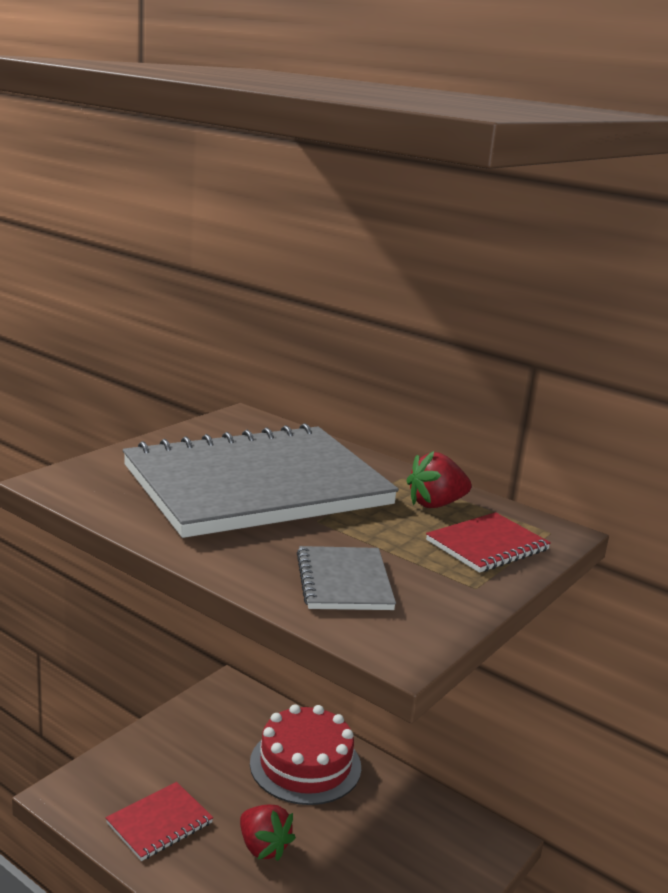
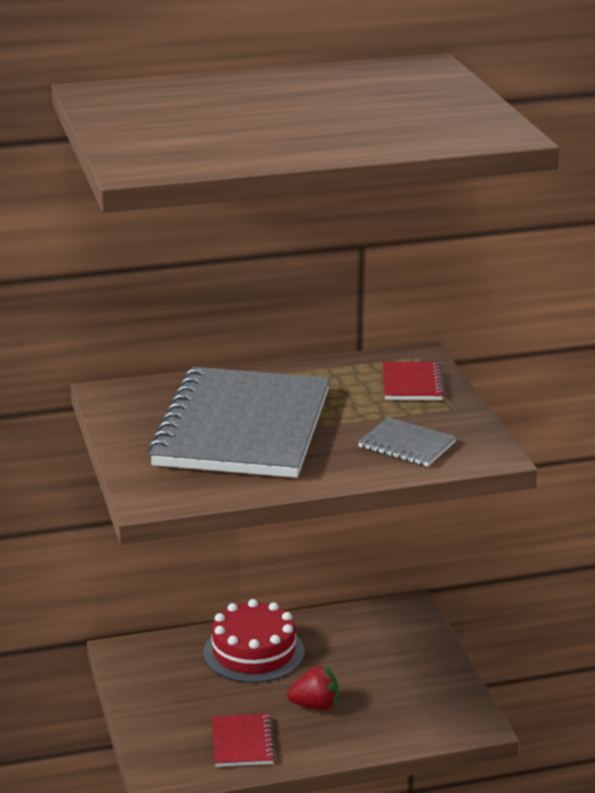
camera: 50 degrees left, 5 degrees up
red strawberry [406,451,472,508] -> none

